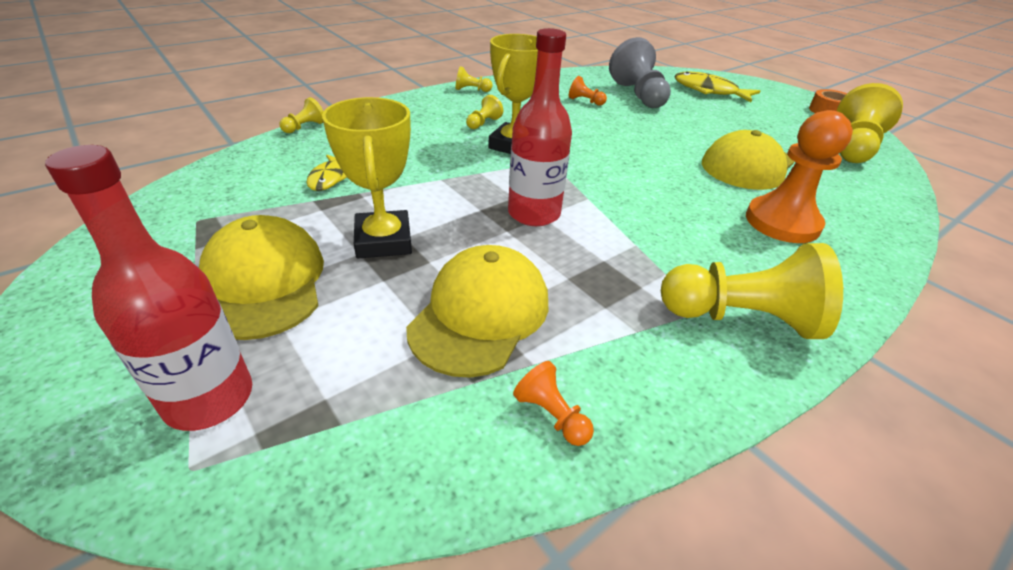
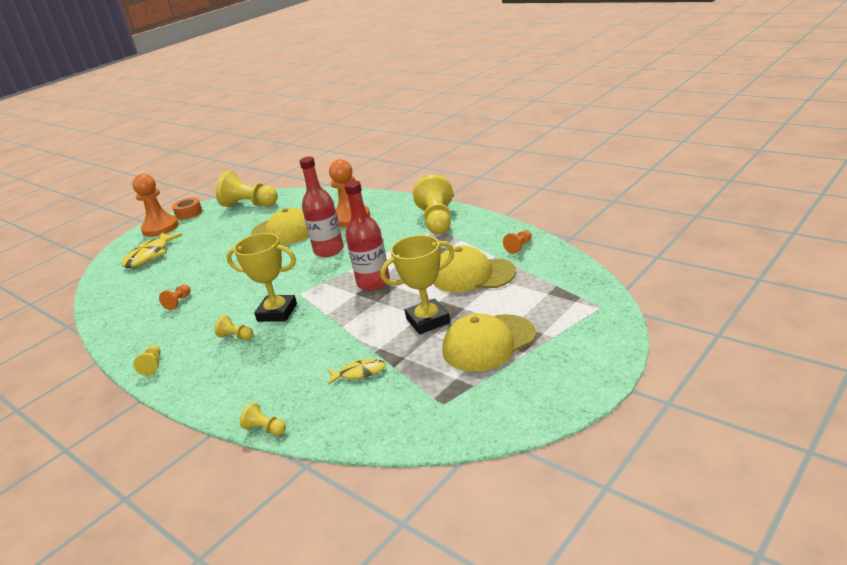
camera: 95 degrees left, 10 degrees down
red bottle [45,145,252,431] -> red bottle moved to [299,157,344,257]
grey pawn [609,37,671,108] -> none
none -> orange pawn [132,174,179,237]

